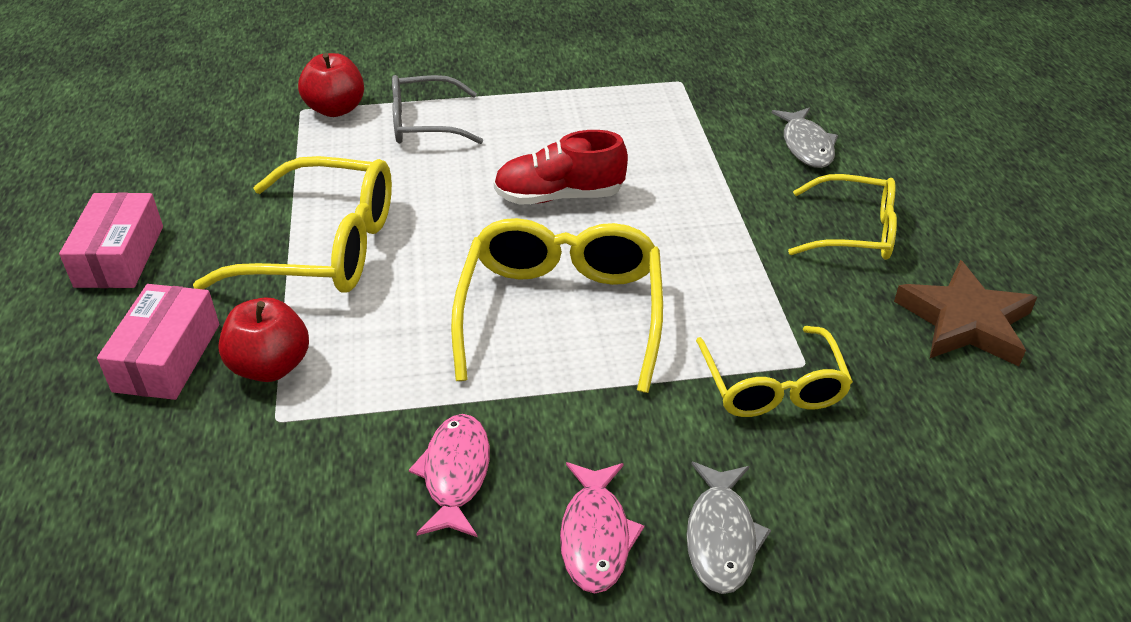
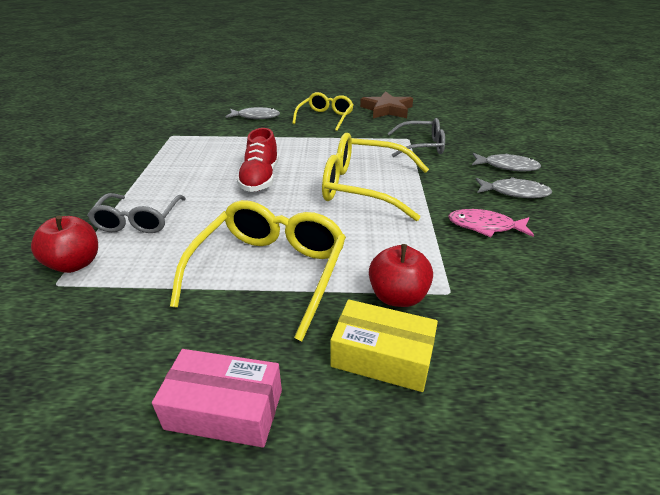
camera: 80 degrees left, 5 degrees down
pink box [97,284,219,400] -> yellow box [331,299,438,392]
pink fish [560,462,644,593] -> grey fish [476,177,552,198]
yellow glasses [696,326,853,417] -> grey glasses [388,118,445,157]

